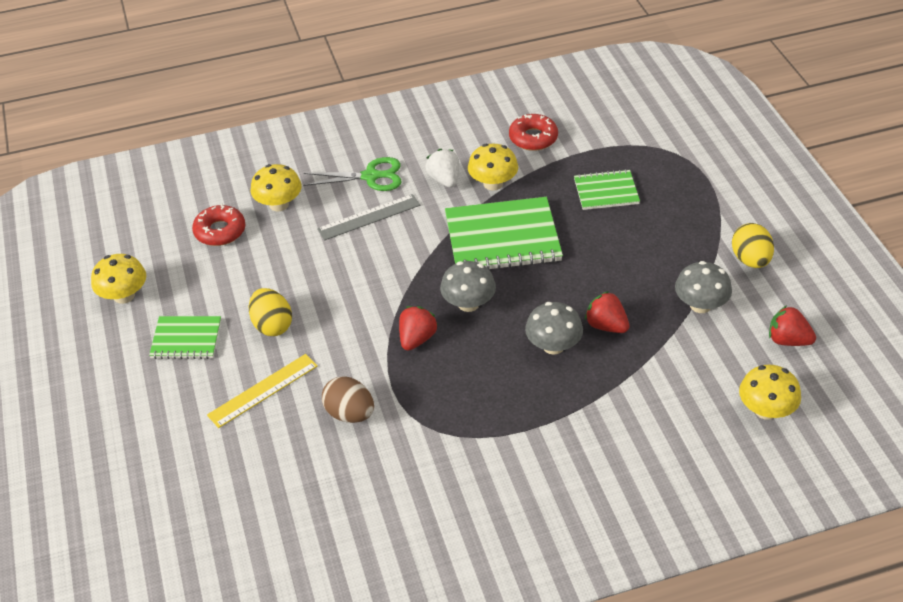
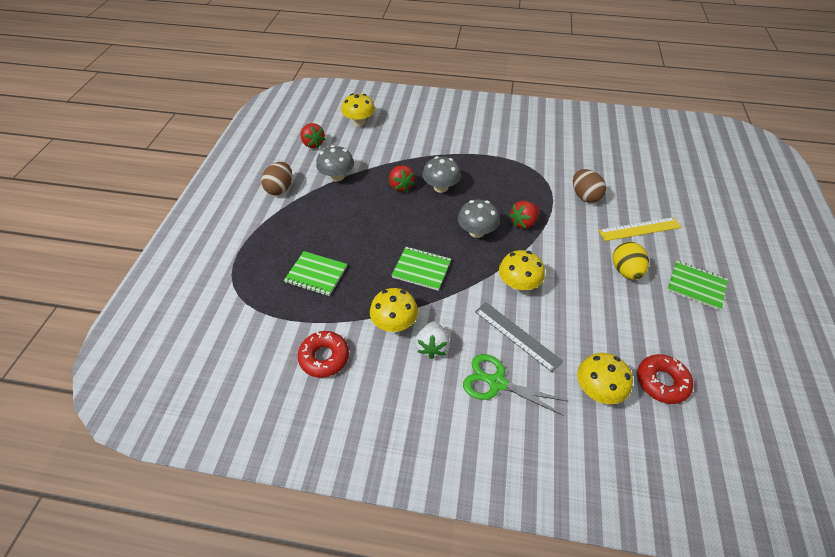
camera: 155 degrees left, 5 degrees up
yellow mushroom [91,254,146,304] -> yellow mushroom moved to [499,250,545,291]
grey ruler [317,194,420,240] -> grey ruler turned 45 degrees clockwise [475,302,563,373]
green notebook [445,197,563,269] -> green notebook [391,247,451,291], size x0.57
yellow egg [732,223,774,268] -> brown egg [261,162,292,195]

